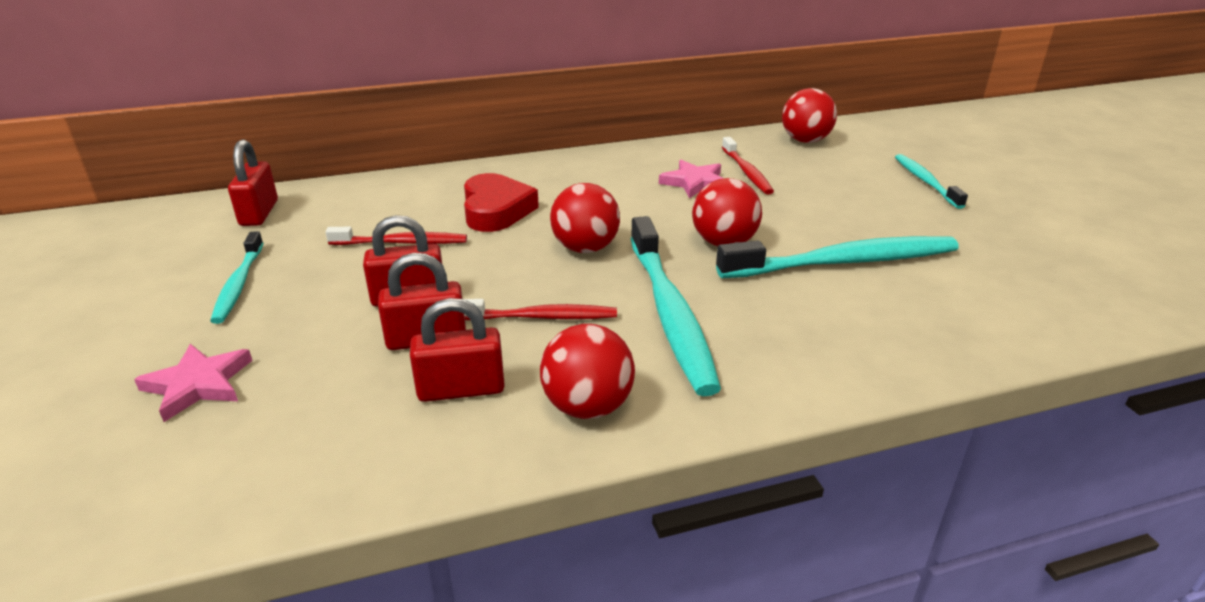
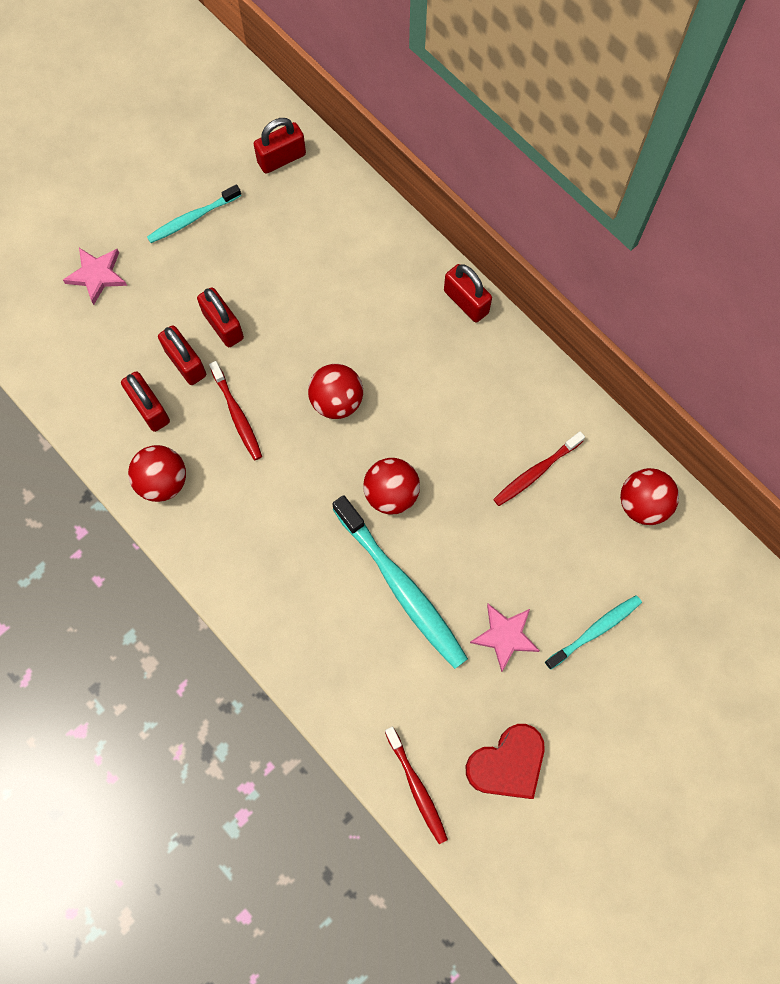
camera: 65 degrees right, 40 degrees up
red toothbrush [326,227,467,245] -> red toothbrush moved to [385,727,448,844]
red heart [464,173,539,232] -> red heart moved to [466,724,545,799]
turquoise toothbrush [631,216,721,396] -> none
pink star [659,160,724,199] -> pink star moved to [470,604,540,672]
none -> red padlock [444,264,492,322]

